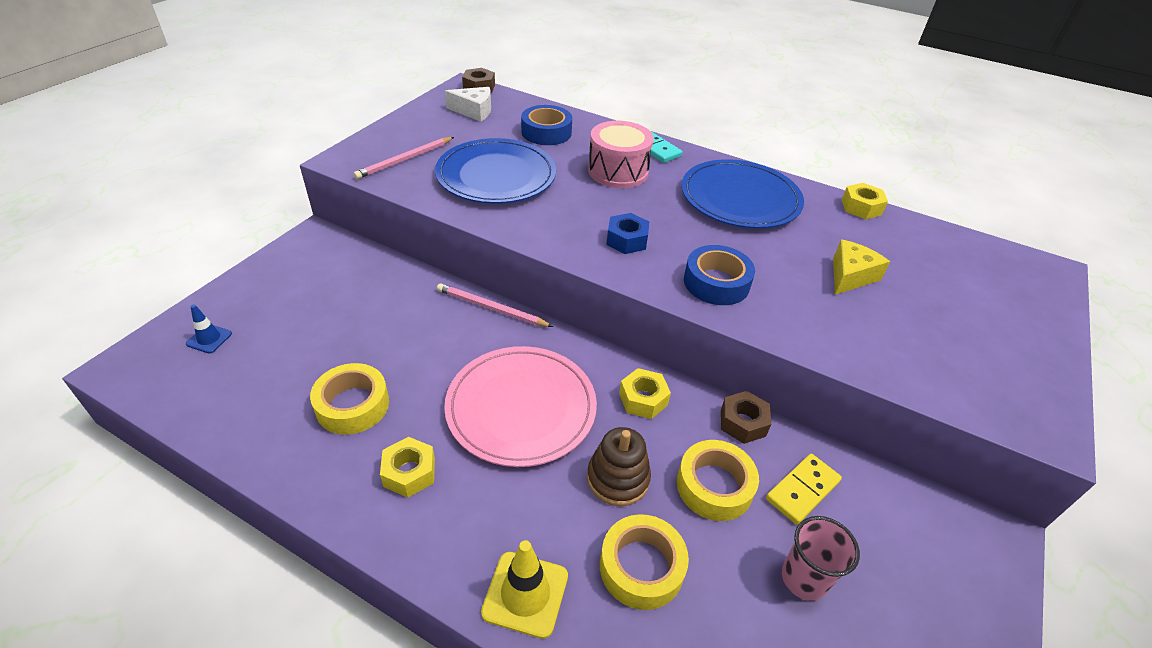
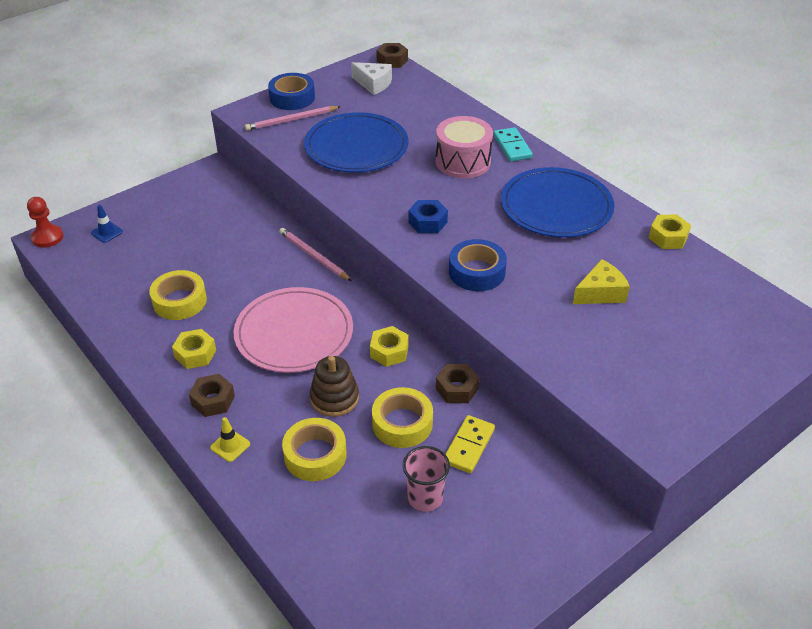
camera: 25 degrees right, 0 degrees up
yellow traffic cone [481,540,568,639] -> yellow traffic cone [210,417,250,462], size x0.59
blue tape [521,105,572,145] -> blue tape moved to [268,73,315,110]
yellow domino [766,454,842,525] -> yellow domino turned 45 degrees counterclockwise [446,415,495,473]
none -> red pawn [27,197,63,248]
none -> brown nut [189,374,235,417]

